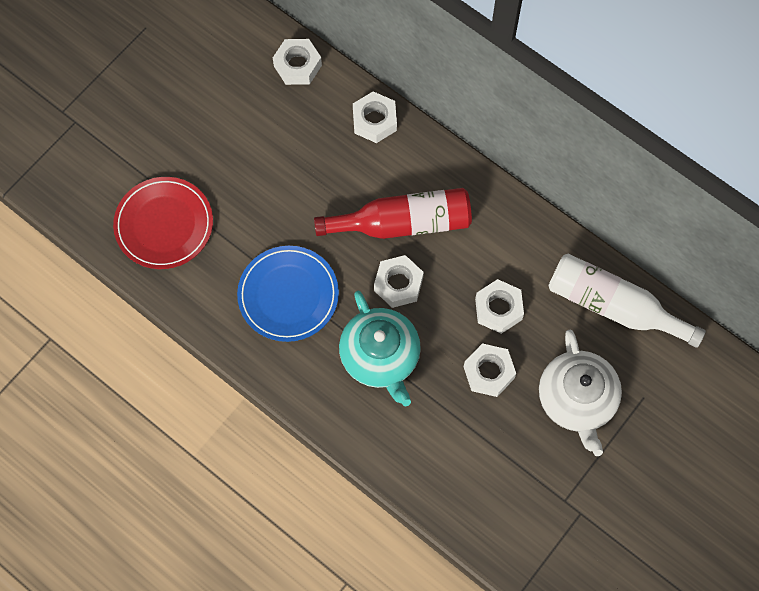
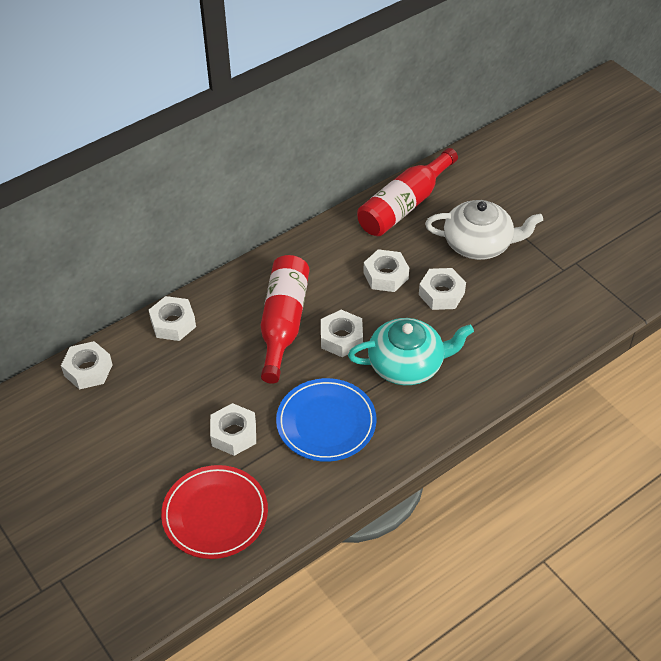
camera: 75 degrees left, 20 degrees down
white bottle [548,254,706,348] -> red bottle [357,148,458,236]
none -> white nut [210,403,256,456]

